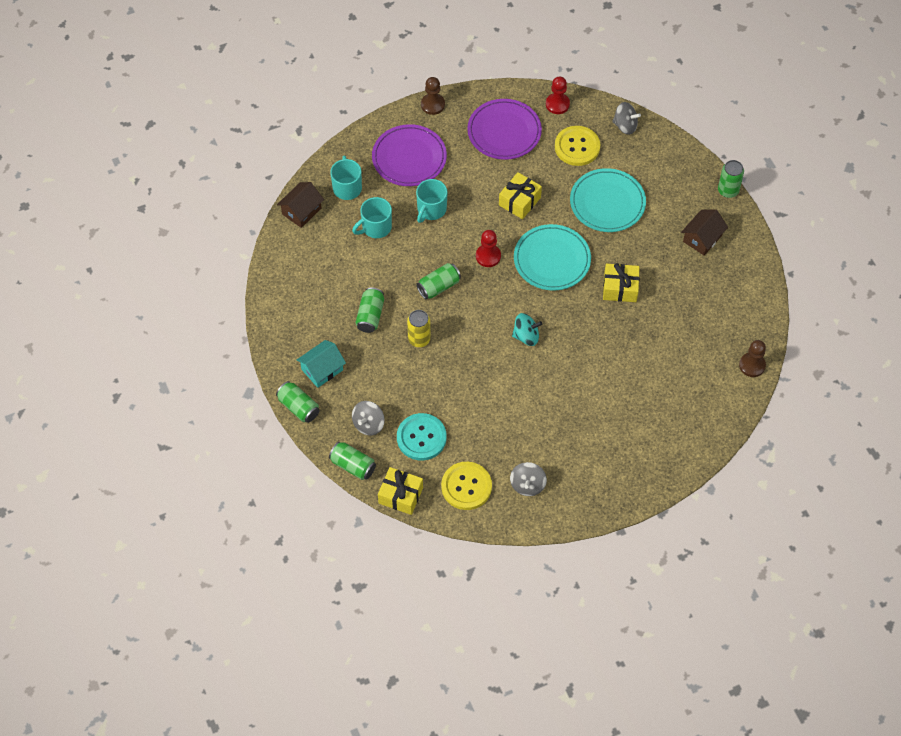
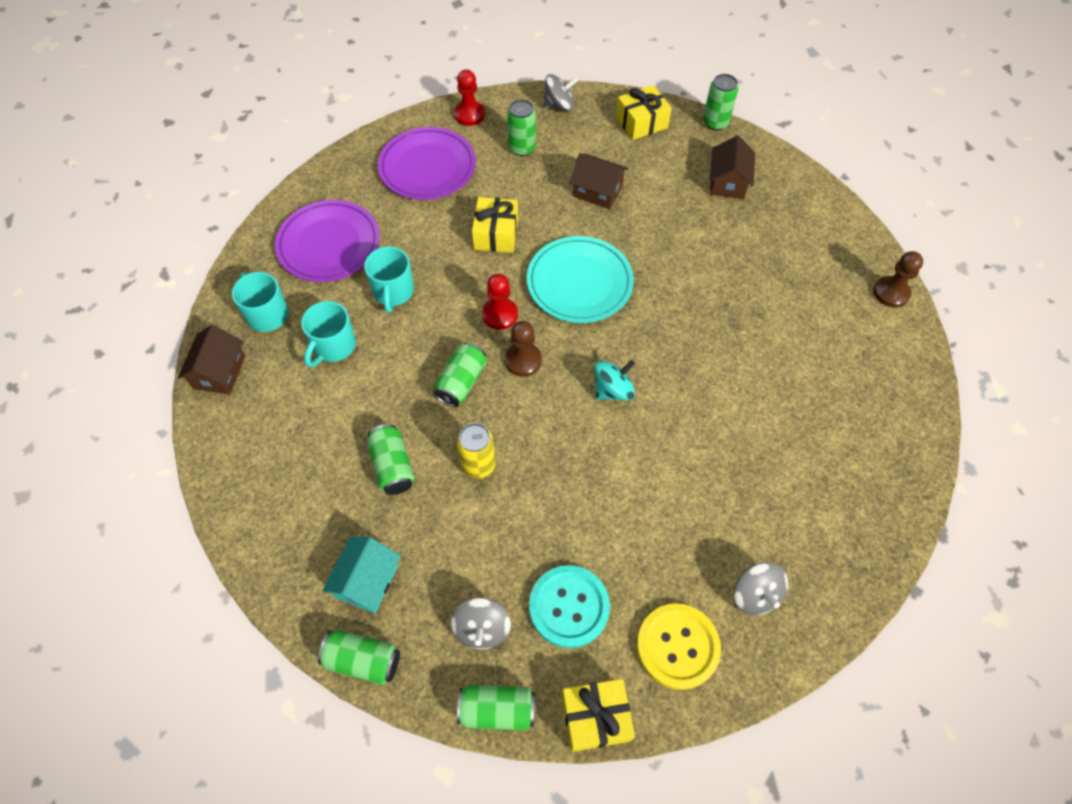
camera: 30 degrees left, 0 degrees up
brown pawn [421,77,445,115] -> brown pawn moved to [505,321,542,377]
yellow button [555,126,600,166] -> green can [507,99,536,156]
turquoise plate [570,168,646,232] -> brown house [570,153,628,209]
yellow gift [603,263,639,302] -> yellow gift moved to [616,85,672,140]

